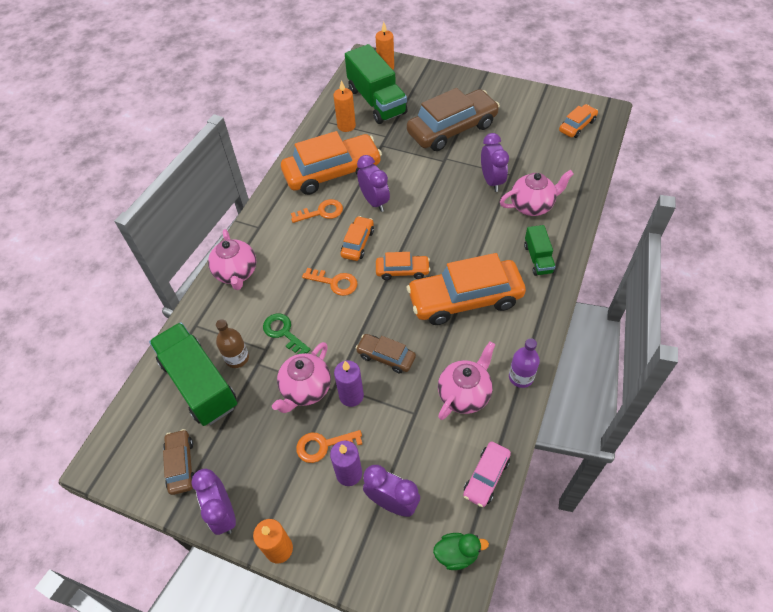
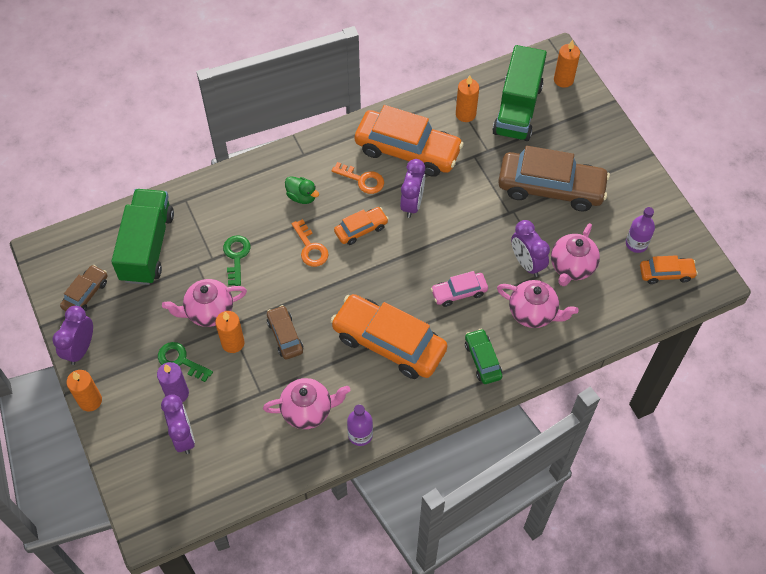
camera: 40 degrees right, 5 degrees up
pink teapot [208,229,256,290] -> pink teapot moved to [551,223,600,286]
brown bottle [216,319,249,368] -> none
orange key [296,430,362,463] -> green key [158,342,213,382]
purple candle [334,361,364,407] -> orange candle [215,311,245,353]
orange car [376,252,430,280] -> none
green duck [433,533,489,570] -> green duck moved to [285,176,319,204]
pink car [463,442,511,507] -> pink car moved to [431,271,488,307]
purple clock [481,133,509,192] -> purple clock turned 120 degrees clockwise [511,220,550,277]
green truck [524,225,556,276] -> green car [465,329,502,384]
none -> purple bottle [626,207,655,253]

